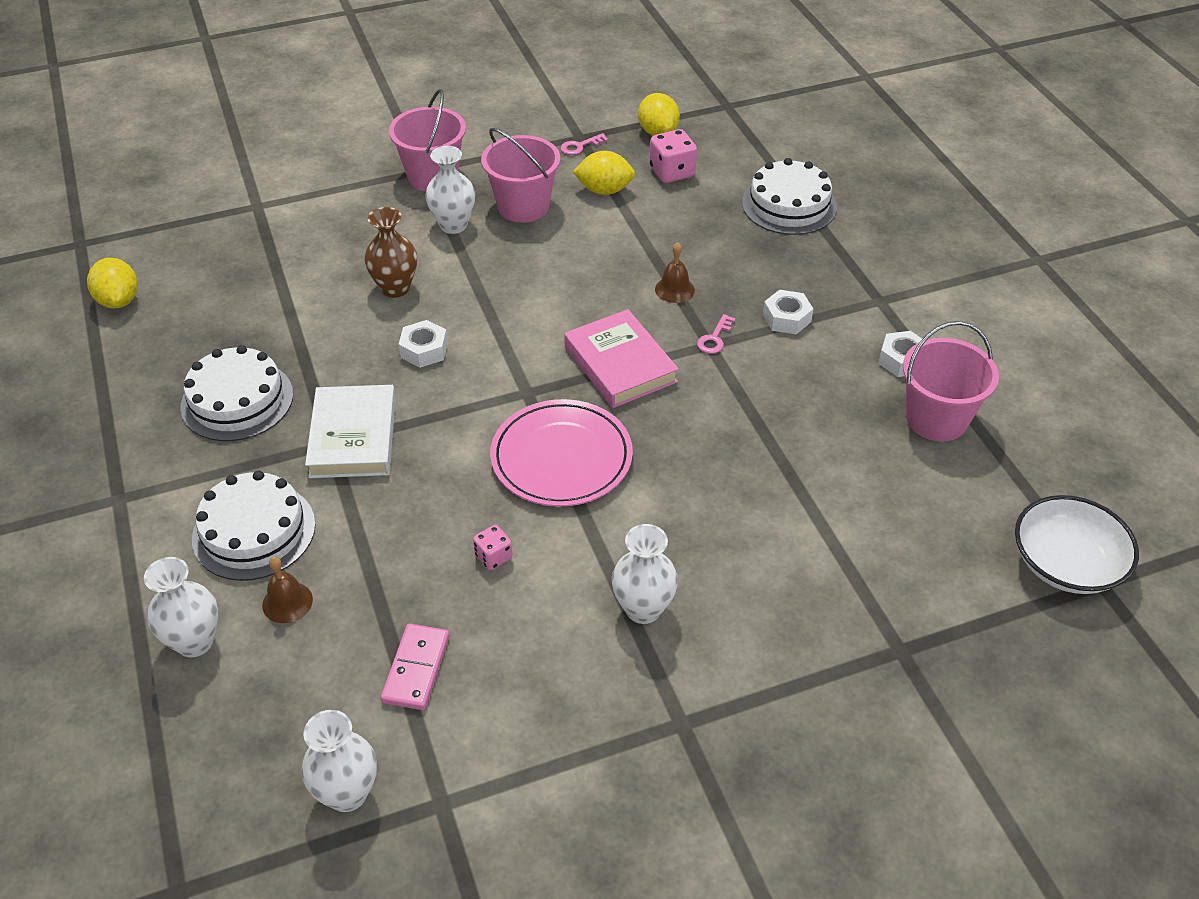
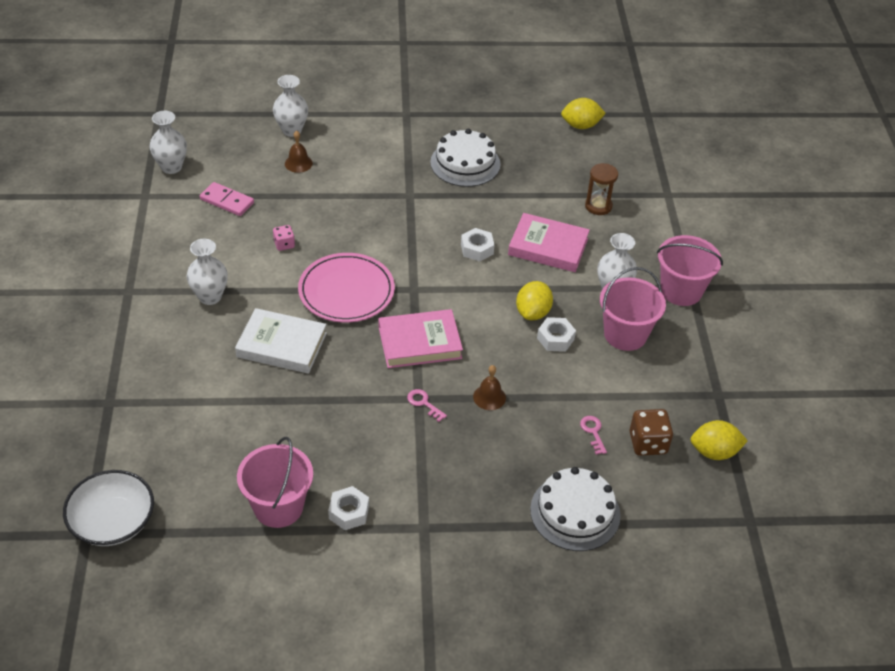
camera: 105 degrees right, 0 degrees up
white cake [192,471,316,581] -> none
white book [305,385,396,478] -> white book moved to [235,308,327,374]
brown vase [364,207,417,298] -> pink book [508,213,590,272]
pink key [561,133,608,155] -> pink key moved to [580,416,607,455]
yellow lemon [573,151,635,195] -> yellow lemon moved to [516,281,553,320]
pink dice [650,129,697,183] -> brown dice [629,409,673,456]
white nut [763,290,813,334] -> white nut moved to [537,317,576,352]
none -> brown hourglass [585,163,618,215]

